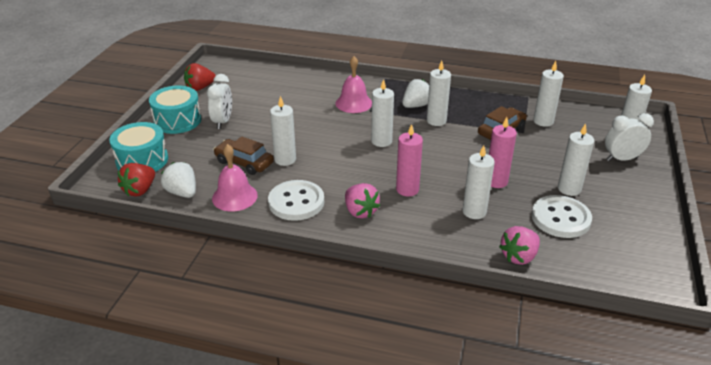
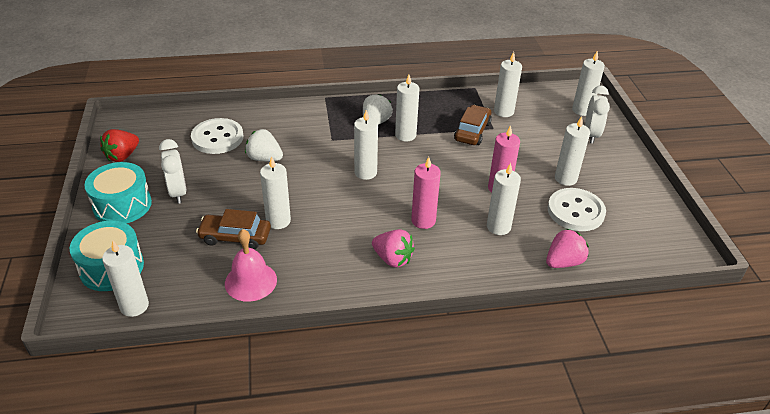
camera: 25 degrees left, 5 degrees up
red strawberry [118,163,155,197] -> white candle [102,240,149,317]
white strawberry [161,162,196,198] -> white strawberry moved to [245,129,283,161]
white button [268,180,324,221] -> white button moved to [191,118,243,154]
pink bell [336,56,372,113] -> none
pink strawberry [499,226,540,265] -> pink strawberry turned 150 degrees counterclockwise [546,229,589,268]
white clock [605,113,654,161] -> white clock turned 135 degrees clockwise [585,86,610,143]

